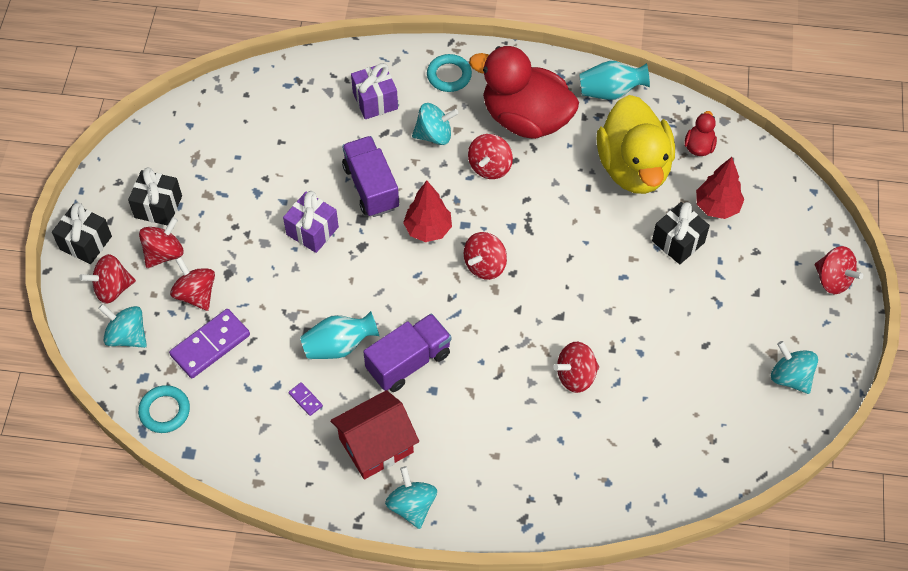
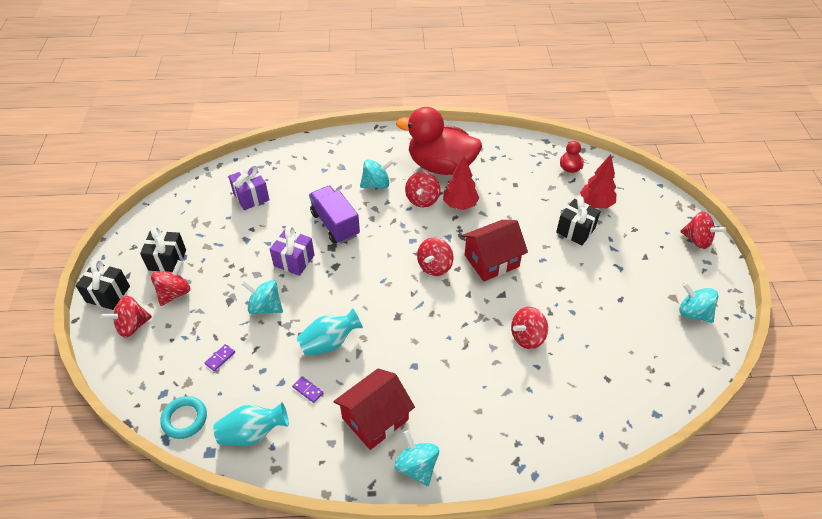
camera: 10 degrees left, 10 degrees down
turquoise spinning top [98,304,147,348] -> turquoise spinning top moved to [241,280,283,314]
purple domino [169,309,250,378] -> purple domino [205,344,235,371], size x0.45
red spinning top [170,257,215,311] -> none
purple gift [351,63,398,119] -> purple gift moved to [229,164,270,210]
purple truck [363,313,452,392] -> none
red tree [403,180,452,242] -> red tree moved to [443,156,479,210]
turquoise ring [427,54,472,92] -> none
turquoise vase [579,61,650,100] -> turquoise vase moved to [213,402,289,446]
yellow duck [597,95,675,194] -> none
none -> red house [461,220,528,281]

